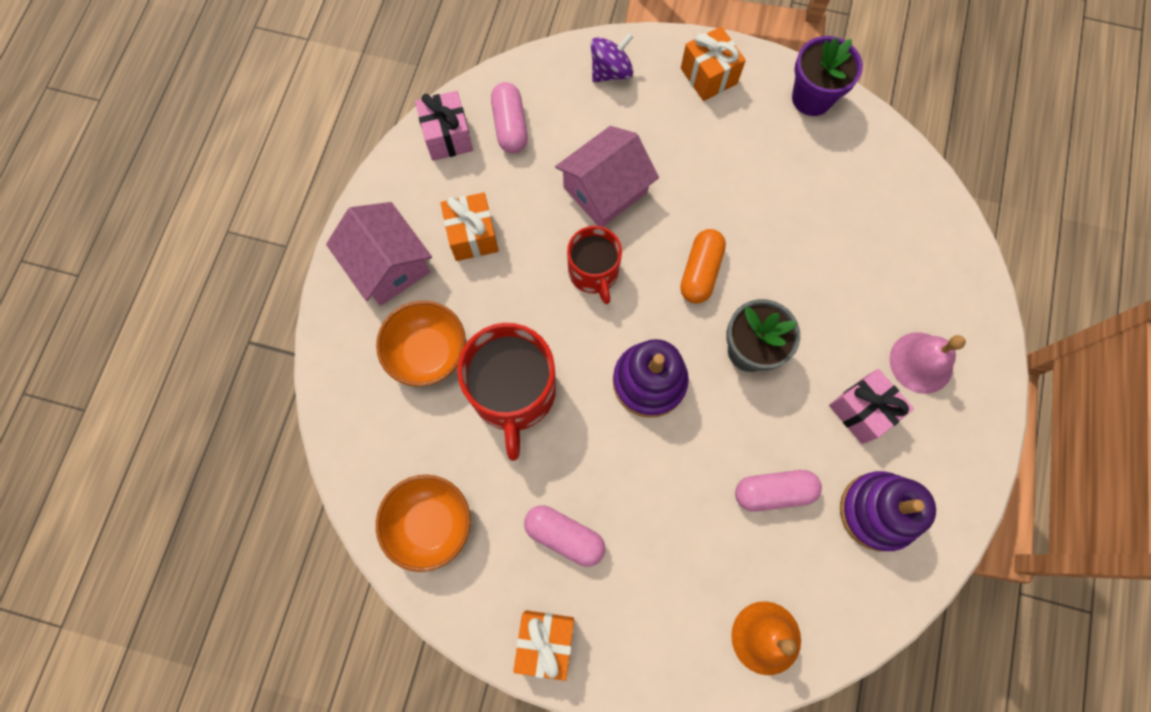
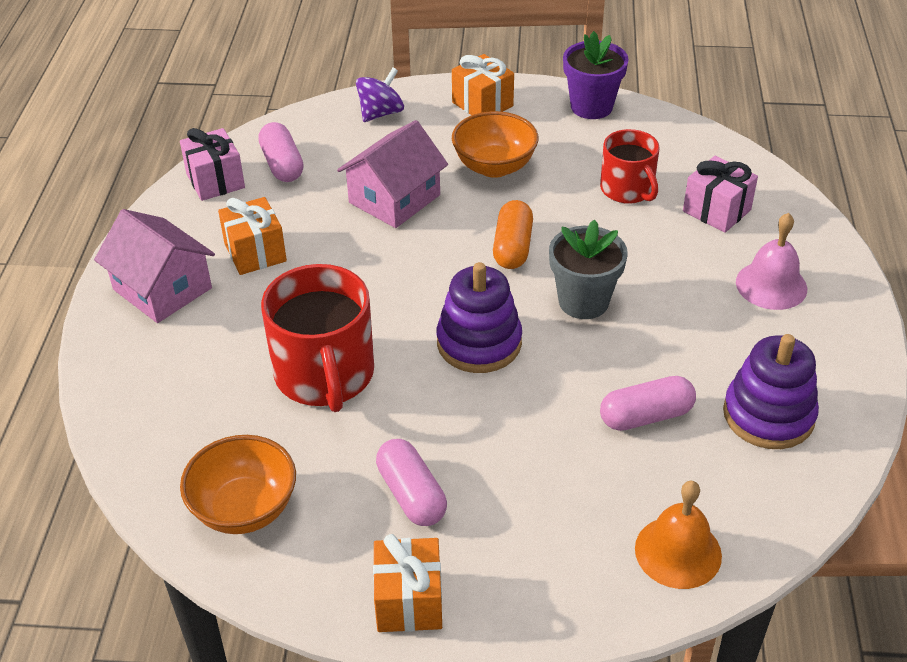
camera: 10 degrees left, 30 degrees down
orange bowl [376,301,466,387] -> orange bowl moved to [452,111,539,178]
pink capsule [524,505,605,567] -> pink capsule turned 45 degrees clockwise [376,439,447,526]
red mug [567,226,622,304] -> red mug moved to [600,129,659,204]
pink gift [829,369,914,444] -> pink gift moved to [683,156,758,233]

